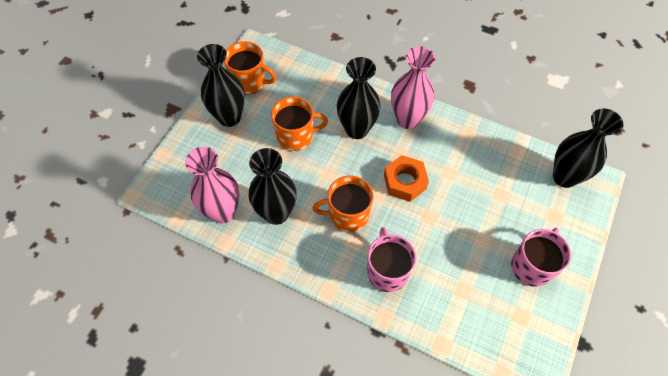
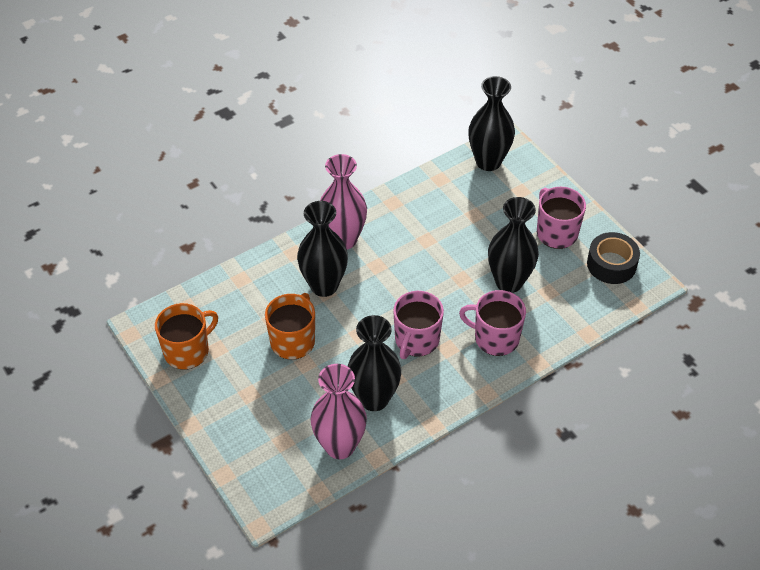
camera: 60 degrees left, 10 degrees down
black vase [197,44,245,127] -> black vase moved to [488,197,539,293]
orange mug [313,176,373,232] -> pink mug [393,291,444,359]
orange nut [384,155,429,202] -> none
none -> black tape [587,232,640,284]

